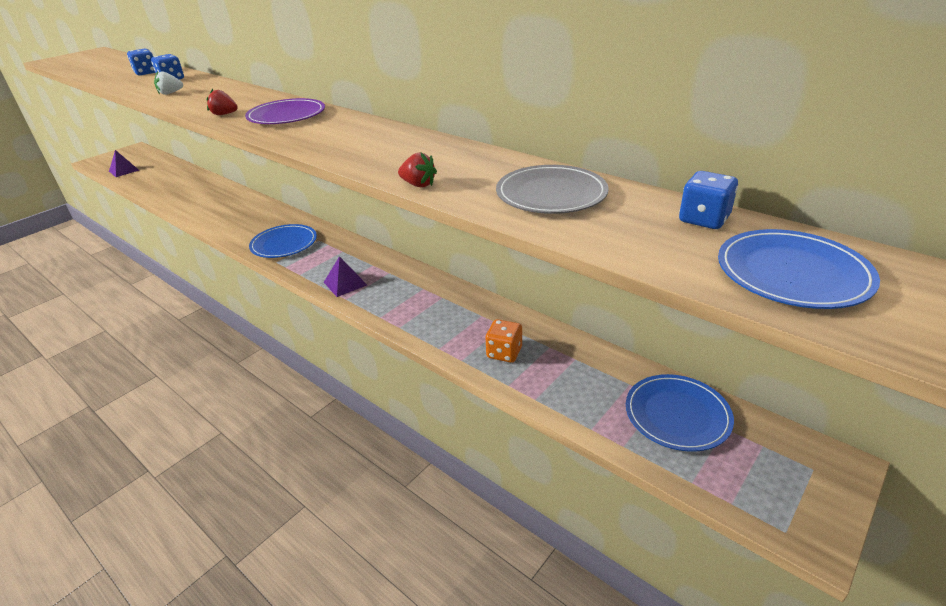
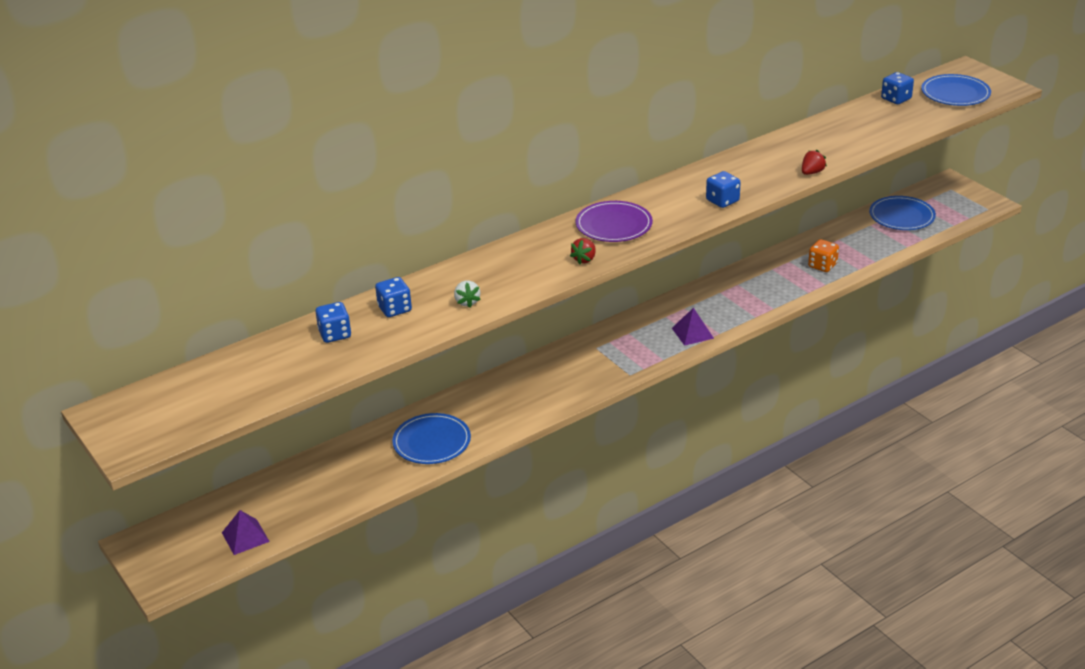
camera: 75 degrees left, 0 degrees up
blue plate [249,224,317,258] -> blue plate moved to [392,413,471,464]
grey plate [496,165,609,214] -> none
none -> blue dice [706,171,741,208]

